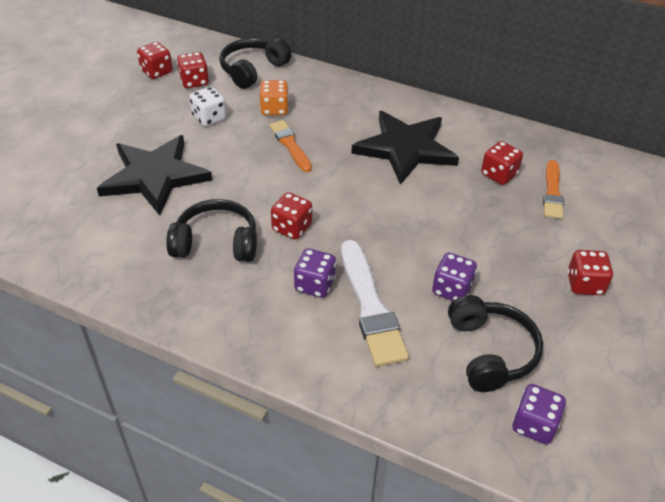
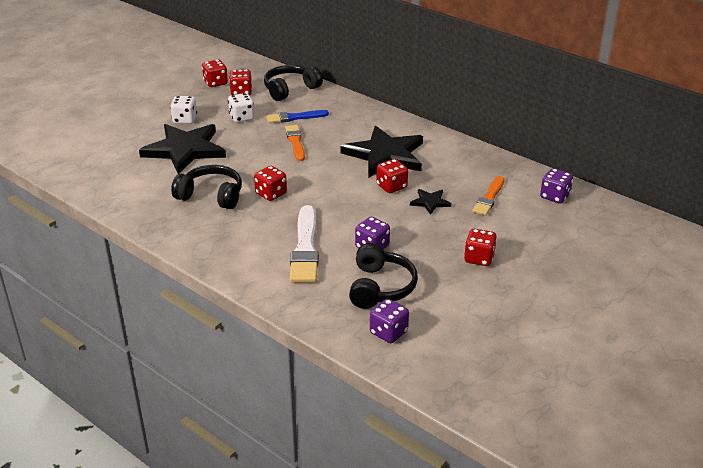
camera: 15 degrees right, 10 degrees down
orange dice [260,80,289,116] -> blue brush [266,110,329,123]
purple dice [294,248,336,298] -> purple dice moved to [540,168,573,203]
red dice [481,141,523,185] -> red dice moved to [376,159,408,193]
none -> white dice [170,96,197,124]
none -> black star [410,189,451,215]

